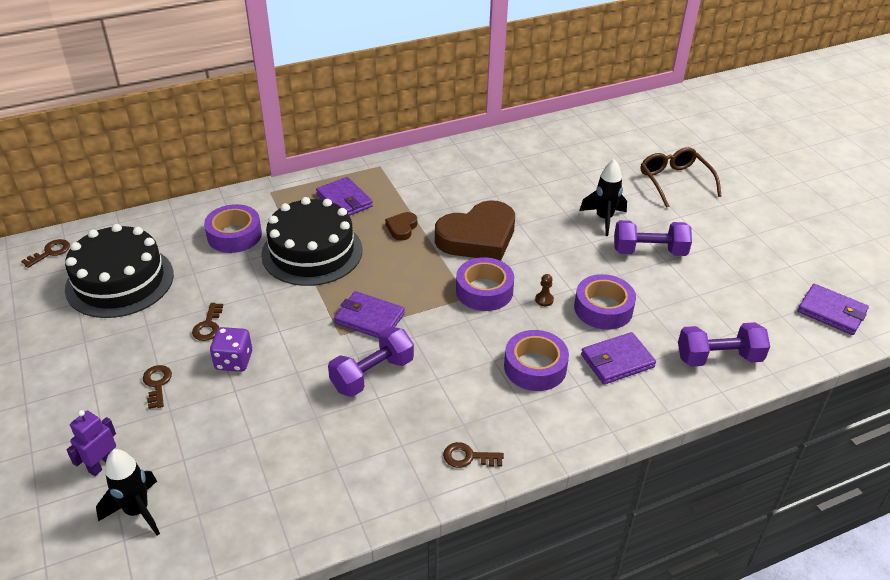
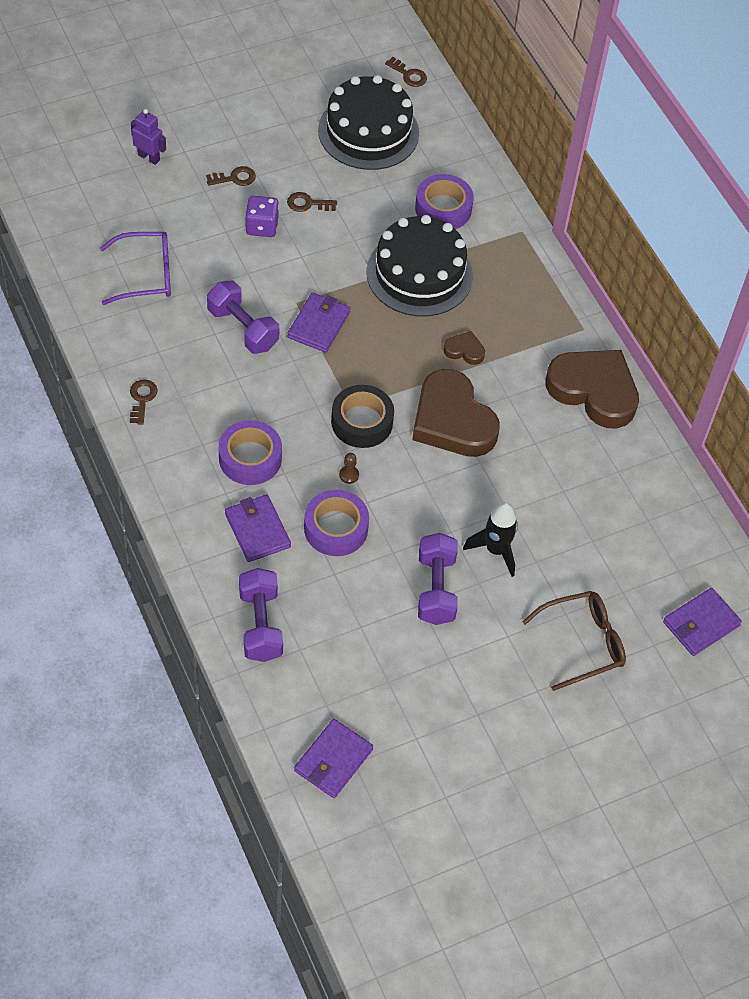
camera: 85 degrees right, 15 degrees up
black rocket [96,449,160,536] -> none
purple wallet [316,177,373,216] -> purple wallet moved to [663,588,742,656]
purple tape [456,257,514,311] -> black tape [331,385,394,448]
none -> purple glasses [100,232,171,305]
none -> brown heart [546,350,639,429]

